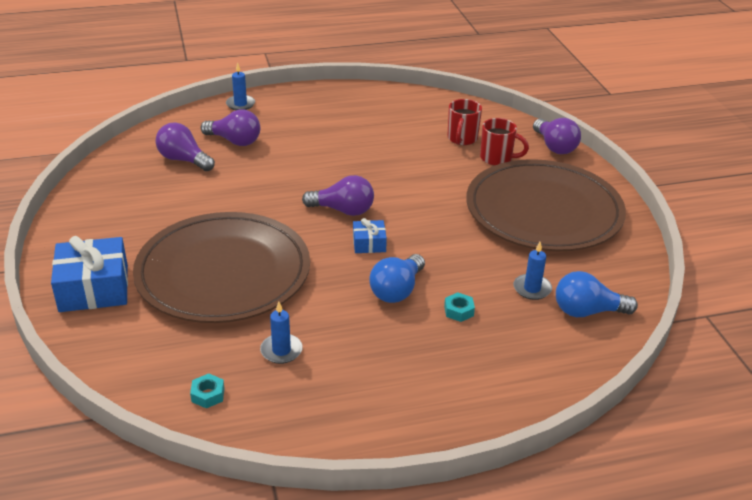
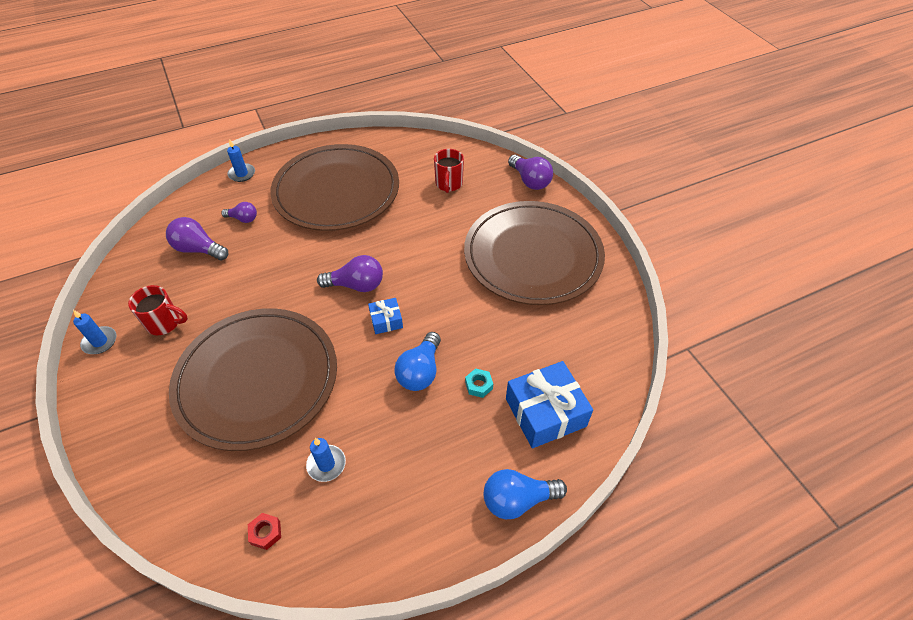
camera: 10 degrees left, 15 degrees up
blue gift [51,236,128,312] -> blue gift moved to [506,361,593,449]
turquoise nut [190,373,224,408] -> red nut [248,513,281,550]
purple light bulb [201,109,260,146] -> purple light bulb [221,202,257,223], size x0.62
red mug [480,118,529,166] -> red mug moved to [128,285,188,335]
blue candle [513,242,552,300] -> blue candle moved to [73,310,116,354]
blue light bulb [556,271,638,317] -> blue light bulb moved to [483,469,567,519]
none -> brown plate [271,144,399,231]

